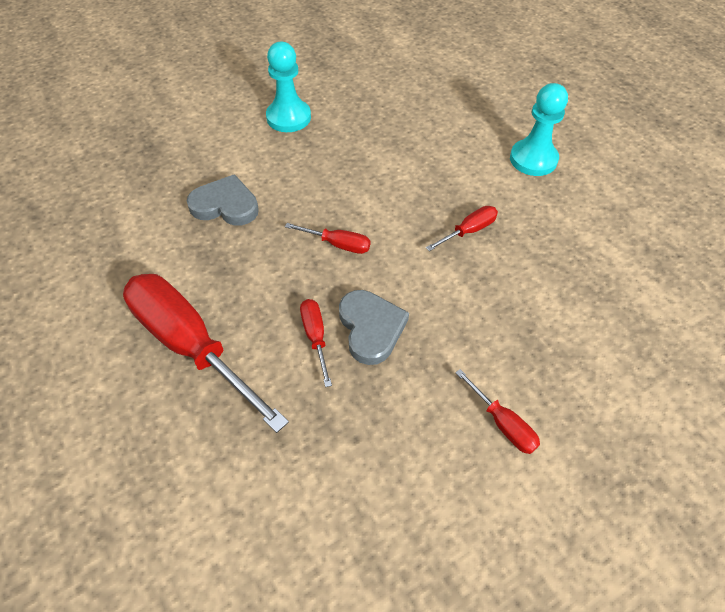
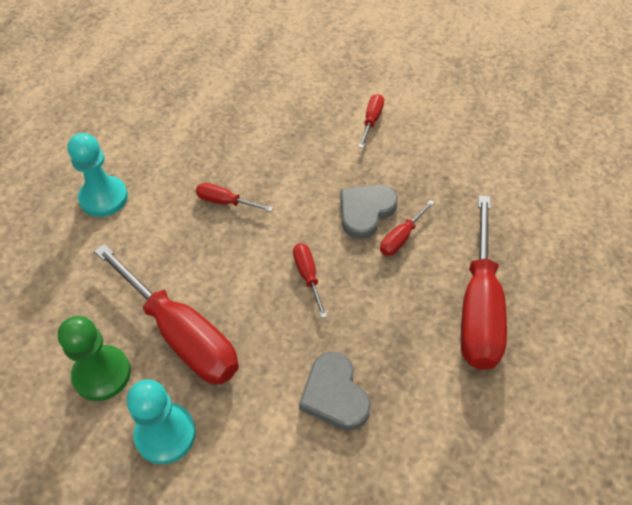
camera: 125 degrees left, 0 degrees up
none -> green pawn [58,316,131,401]
none -> red screwdriver [94,244,239,384]

